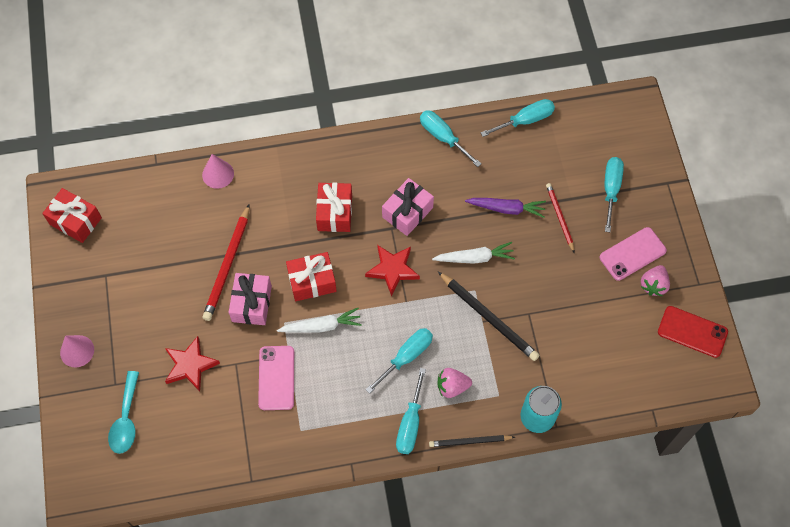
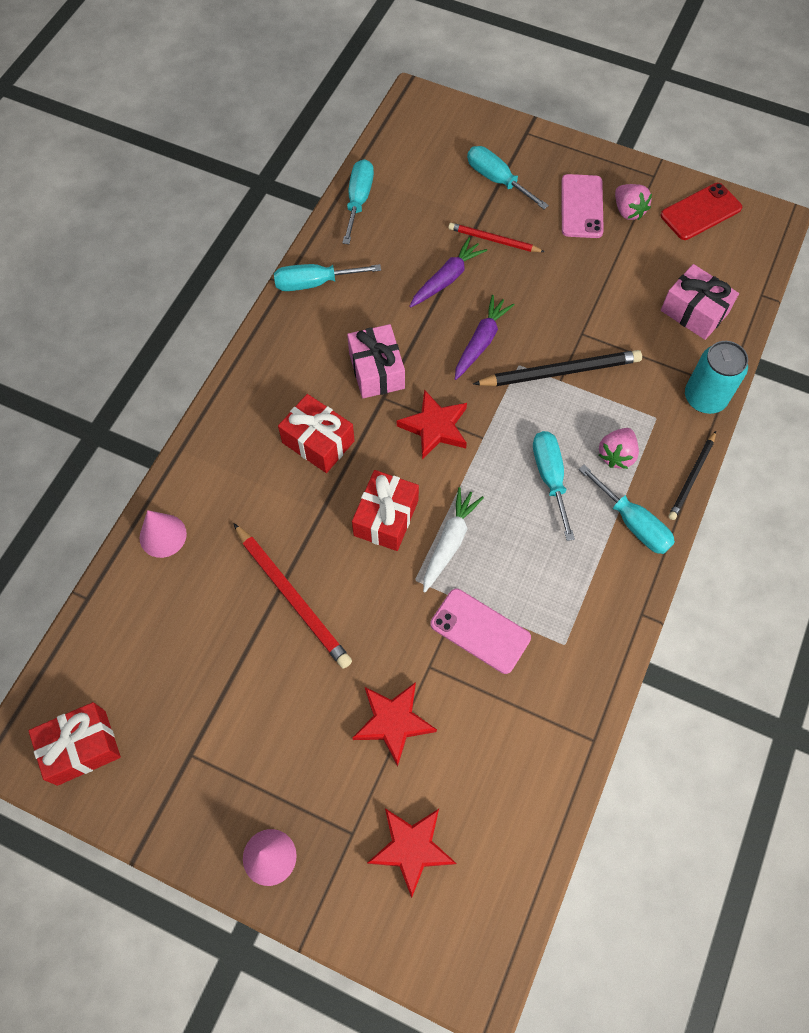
camera: 55 degrees left, 0 degrees up
turquoise spoon [108,371,139,454] -> red star [367,808,457,898]
pink gift [229,273,272,325] -> pink gift moved to [661,264,739,340]
white carrot [432,242,515,264] -> purple carrot [455,295,514,380]

